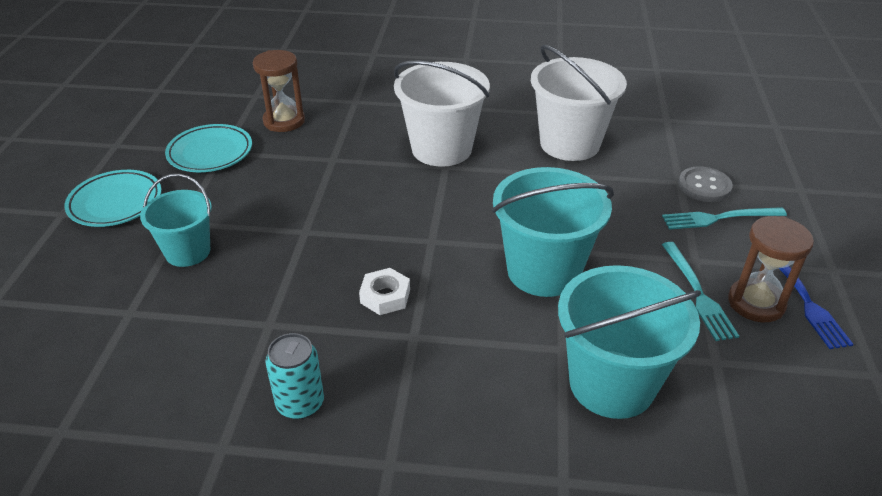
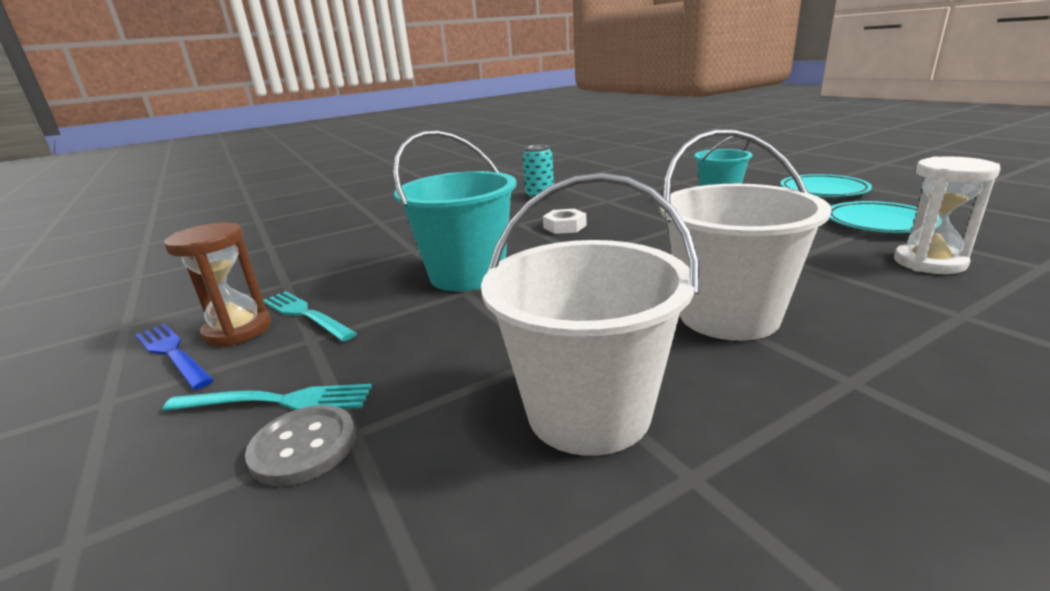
camera: 145 degrees right, 15 degrees down
brown hourglass [253,50,305,132] -> white hourglass [894,157,1001,274]
turquoise bucket [558,265,701,419] -> none
turquoise fork [662,207,787,229] -> turquoise fork turned 45 degrees clockwise [162,384,372,411]

